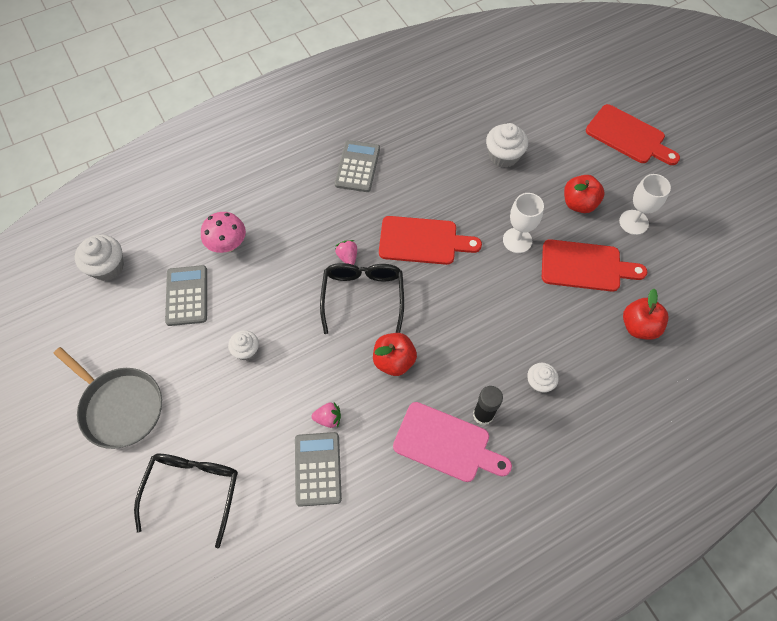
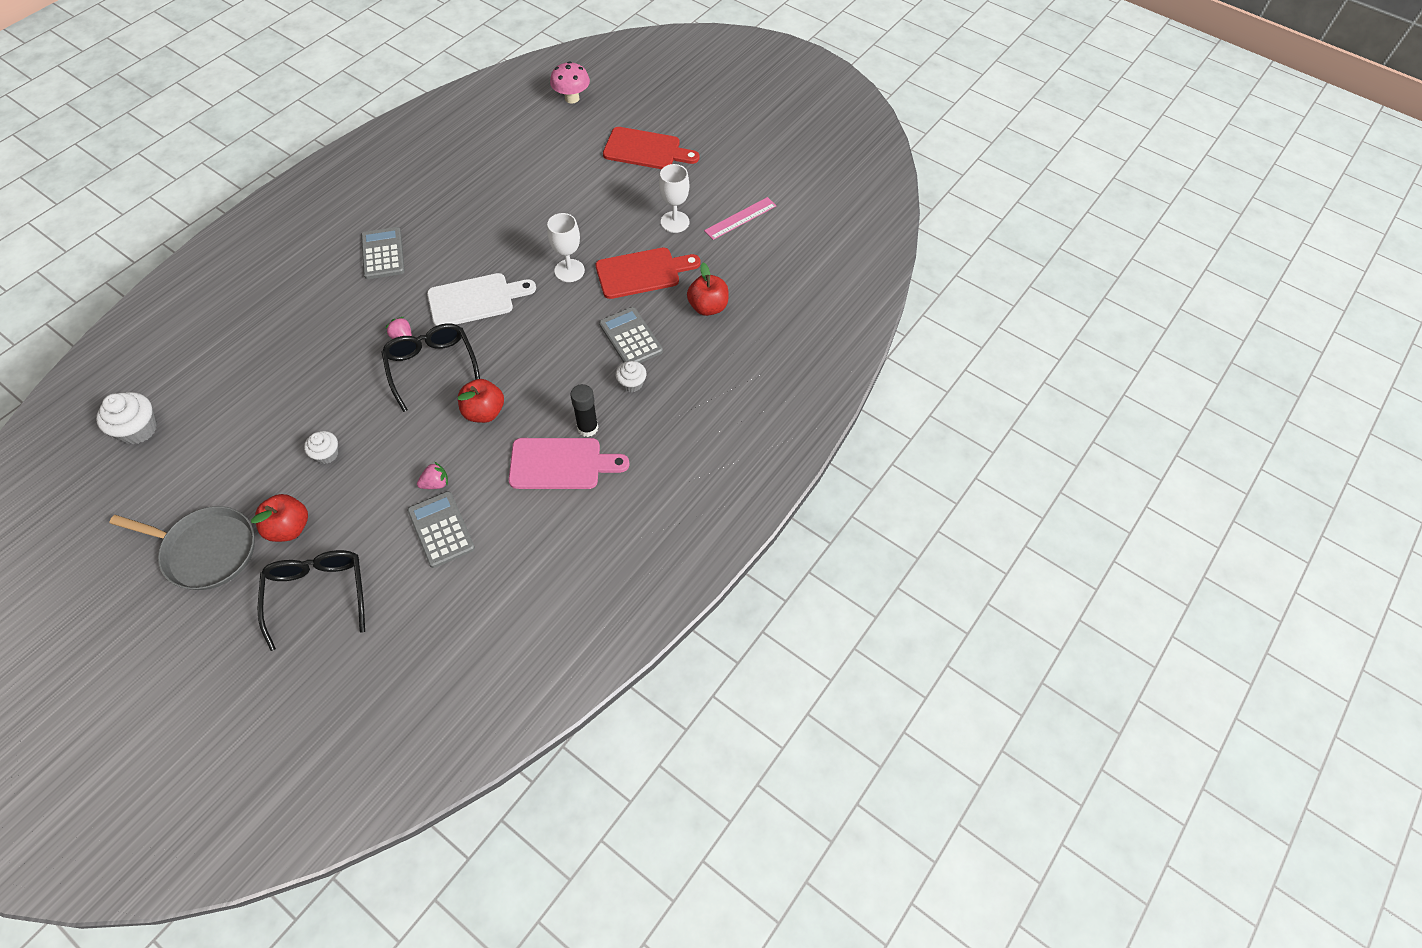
camera: 25 degrees left, 5 degrees down
grey calculator [165,265,207,326] -> grey calculator moved to [599,307,663,363]
pink mushroom [201,212,246,253] -> pink mushroom moved to [550,61,590,104]
red cutting board [379,216,482,265] -> white cutting board [427,273,536,326]
white cupcake [486,123,528,168] -> none
red apple [564,175,605,213] -> red apple moved to [251,494,308,542]
none -> pink ruler [704,197,776,240]

